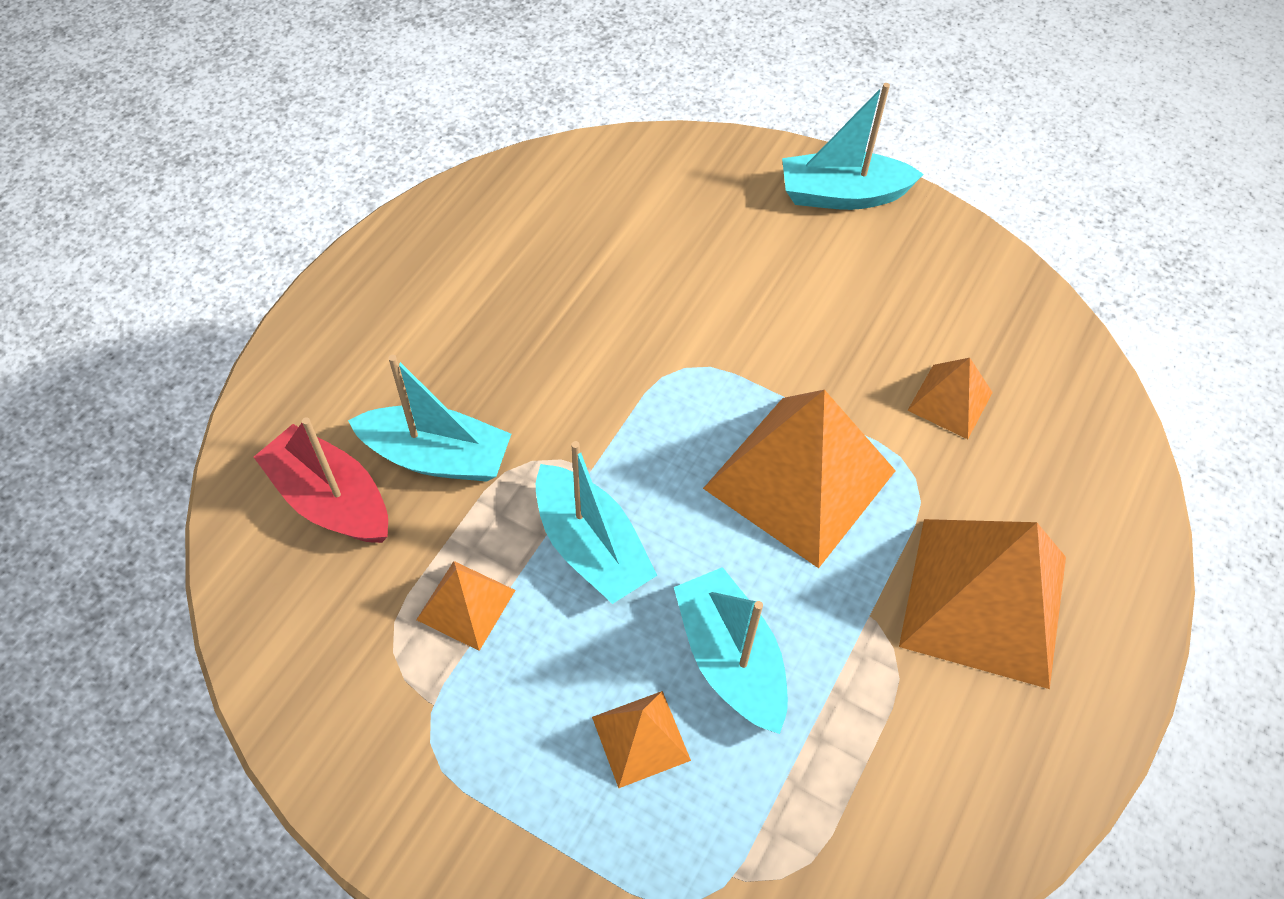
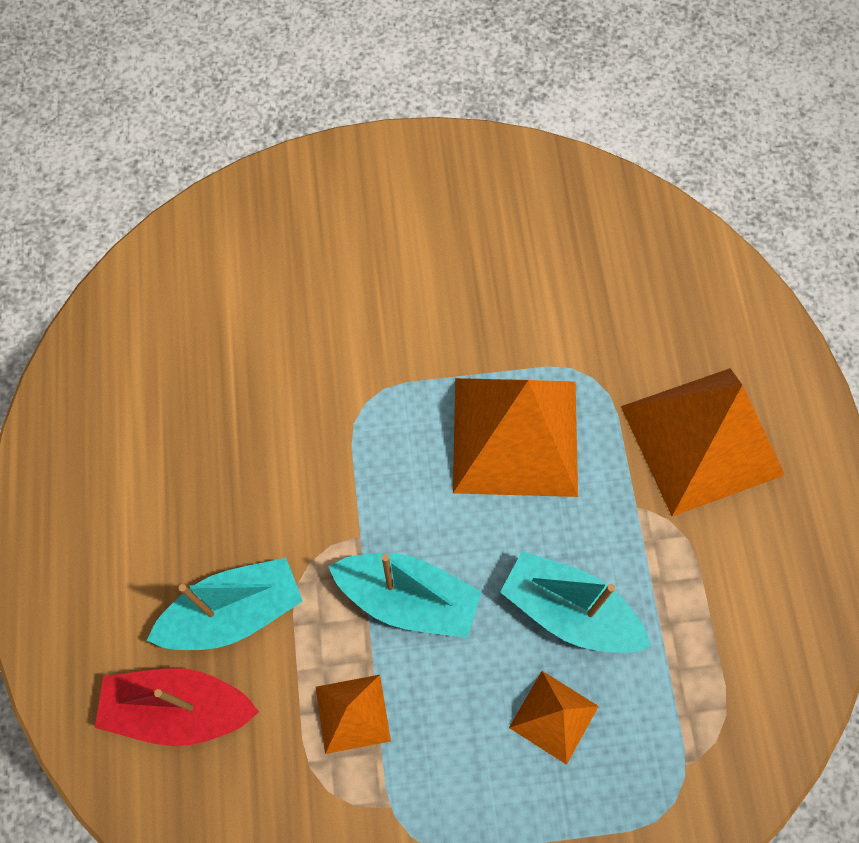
camera: 35 degrees left, 10 degrees up
turquoise boat [782,83,924,210] -> none
orange pyramid [907,358,993,439] -> none

